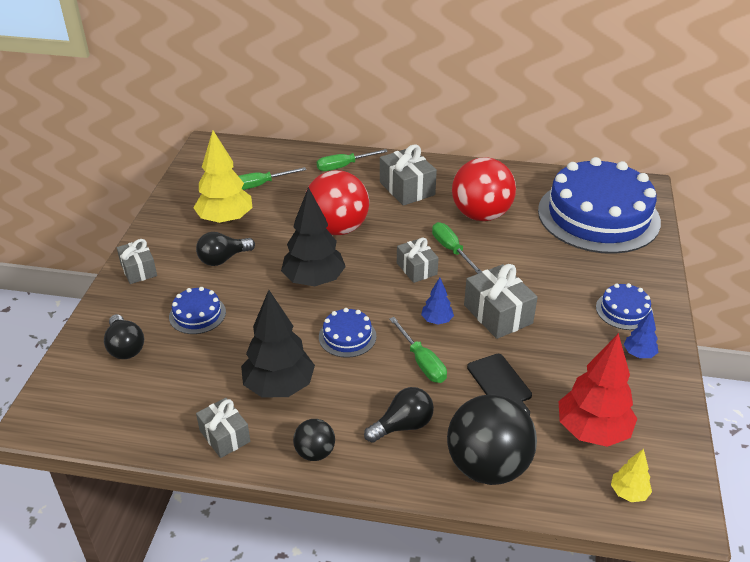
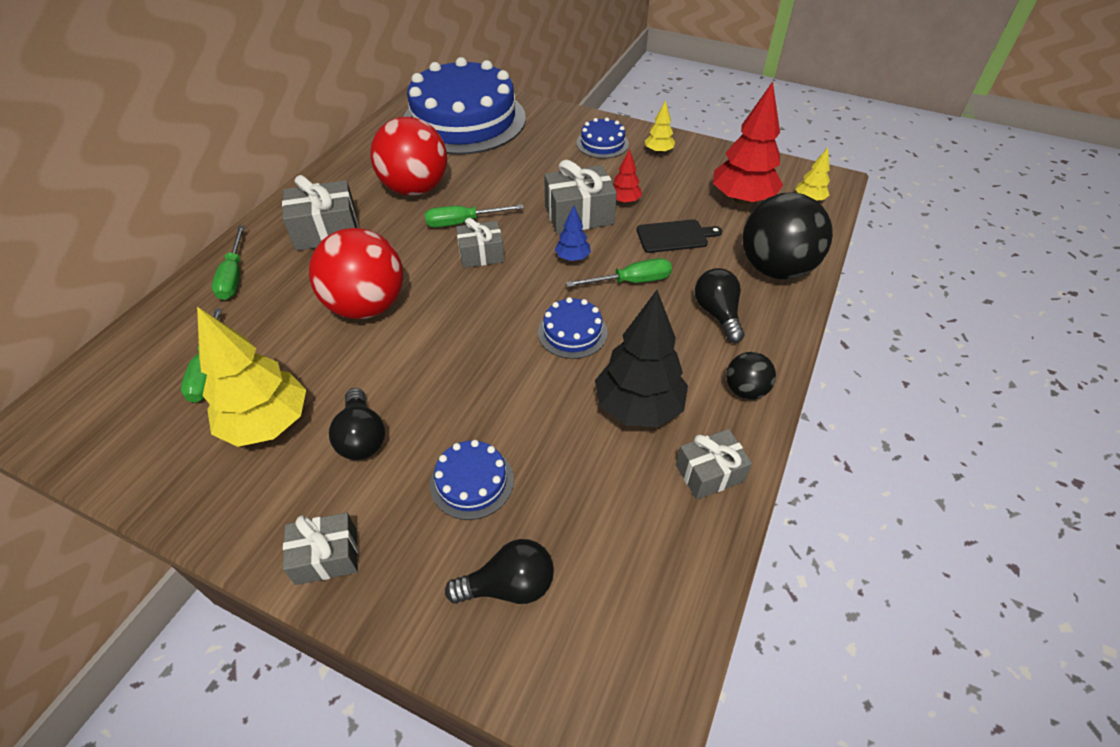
camera: 75 degrees left, 10 degrees up
black tree [281,187,346,286] -> none
blue tree [623,310,659,358] -> yellow tree [645,100,675,154]
none -> red tree [613,149,642,204]

